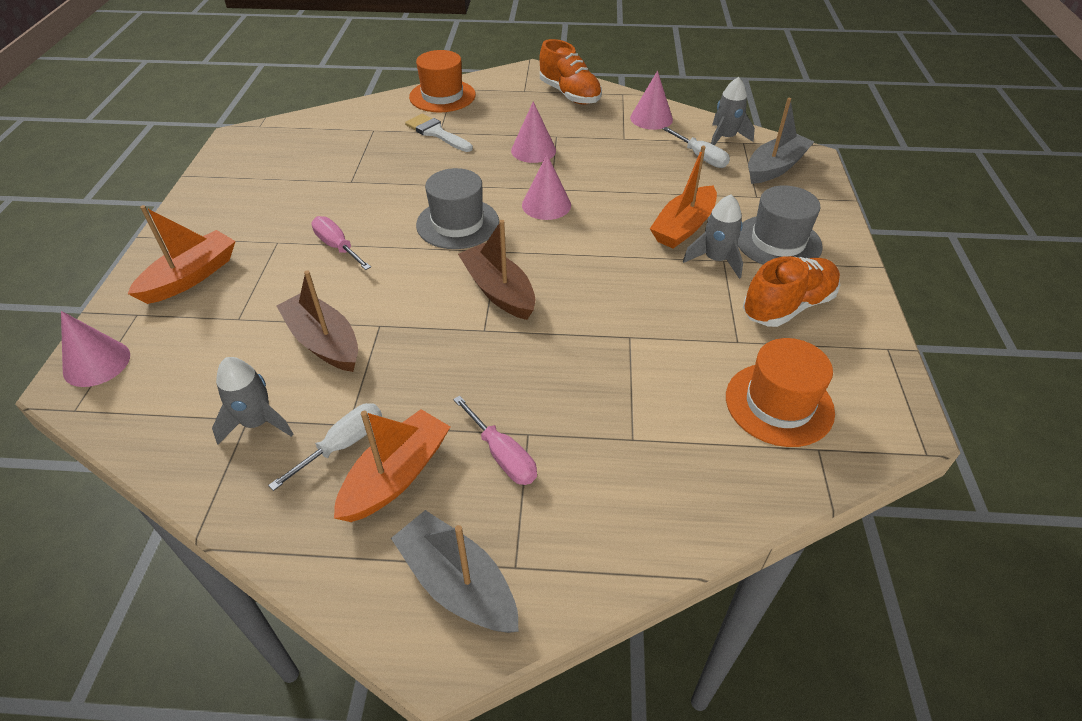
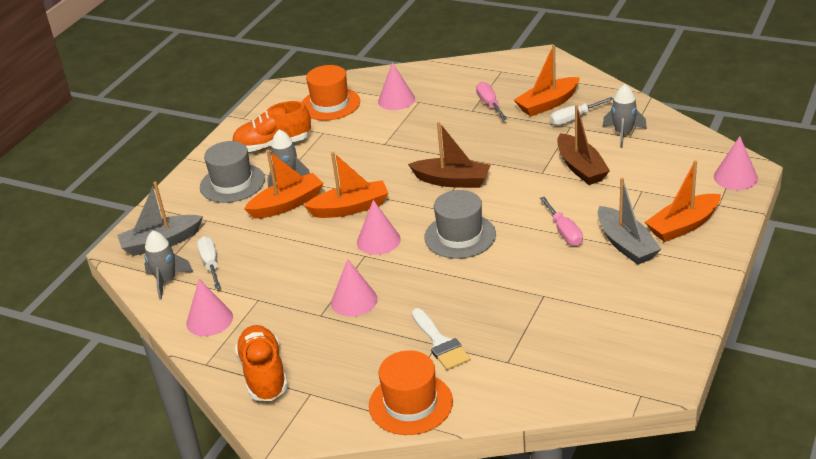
camera: 155 degrees left, 10 degrees down
grey boat [391,510,519,633] -> grey boat moved to [598,178,661,265]
brown boat [458,220,536,320] -> brown boat turned 60 degrees counterclockwise [408,122,491,188]
none -> orange boat [304,152,389,218]
none -> pink cone [378,62,415,110]

